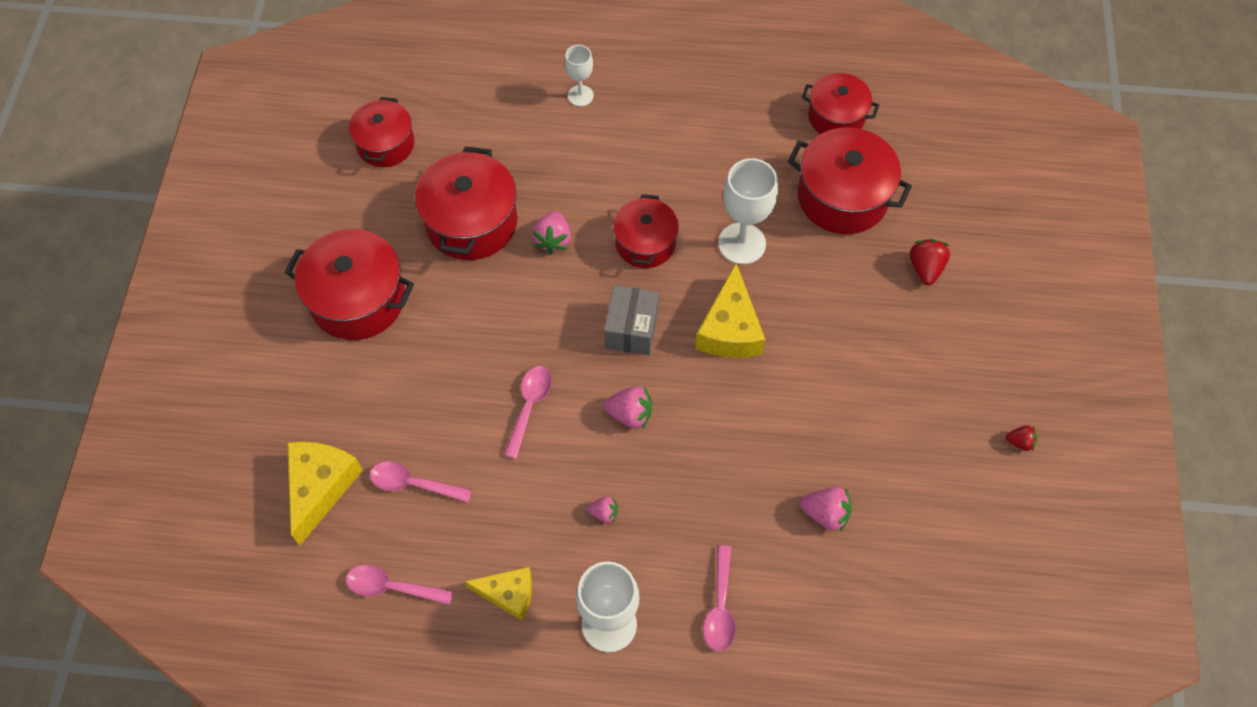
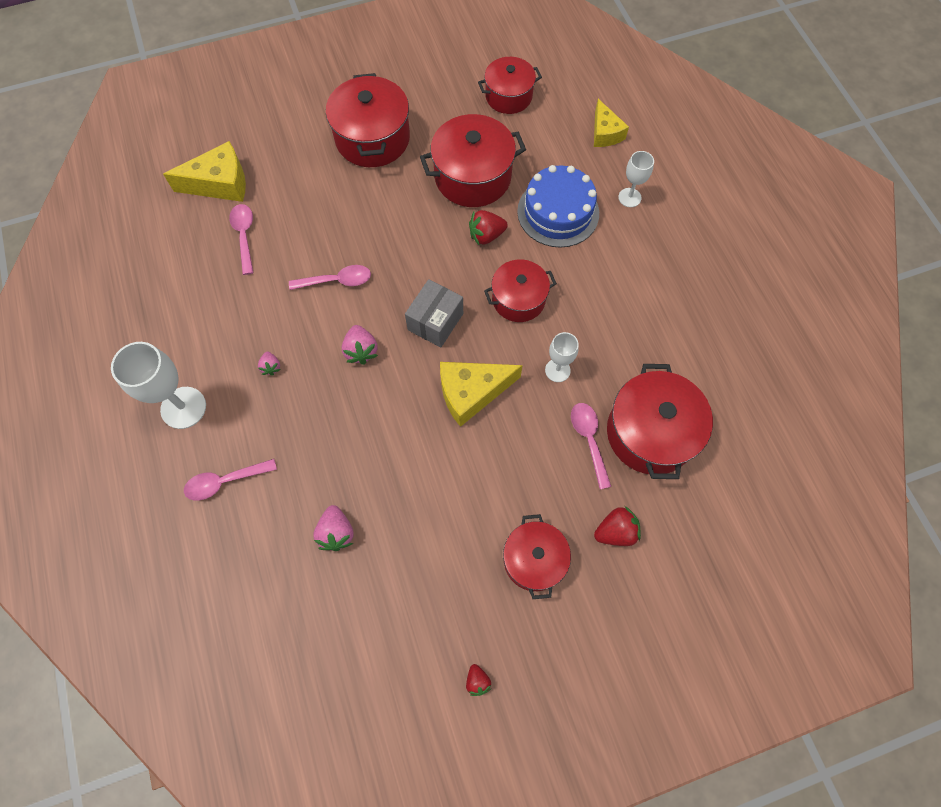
camera: 65 degrees right, 5 degrees up
pink spoon [346,565,453,605] -> pink spoon moved to [571,403,611,489]
yellow cheese [464,567,532,621] -> yellow cheese moved to [594,99,629,147]
pink strawberry [532,211,571,254] -> red strawberry [469,210,508,245]
grey box [604,285,659,355] -> grey box turned 45 degrees counterclockwise [405,279,463,347]
white goblet [718,158,778,264] -> white goblet [545,332,579,382], size x0.58
red pot [802,73,879,134] -> red pot moved to [503,514,571,599]
none -> blue cake [517,165,599,248]

